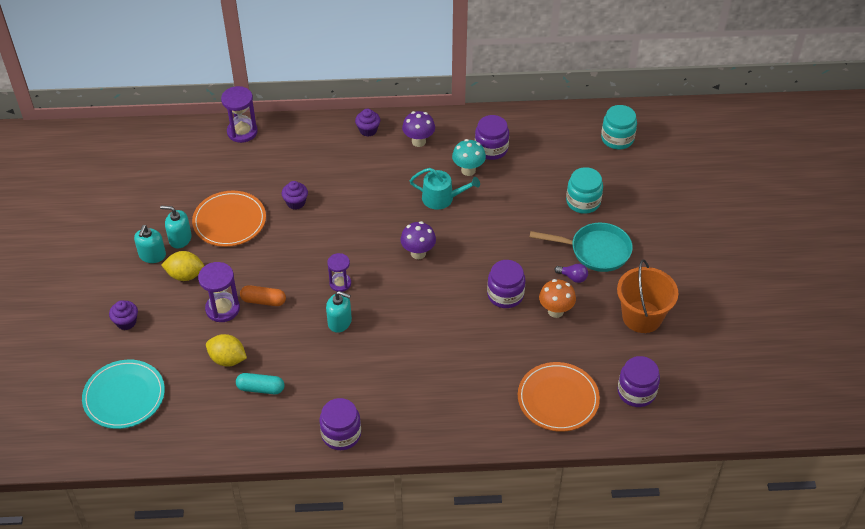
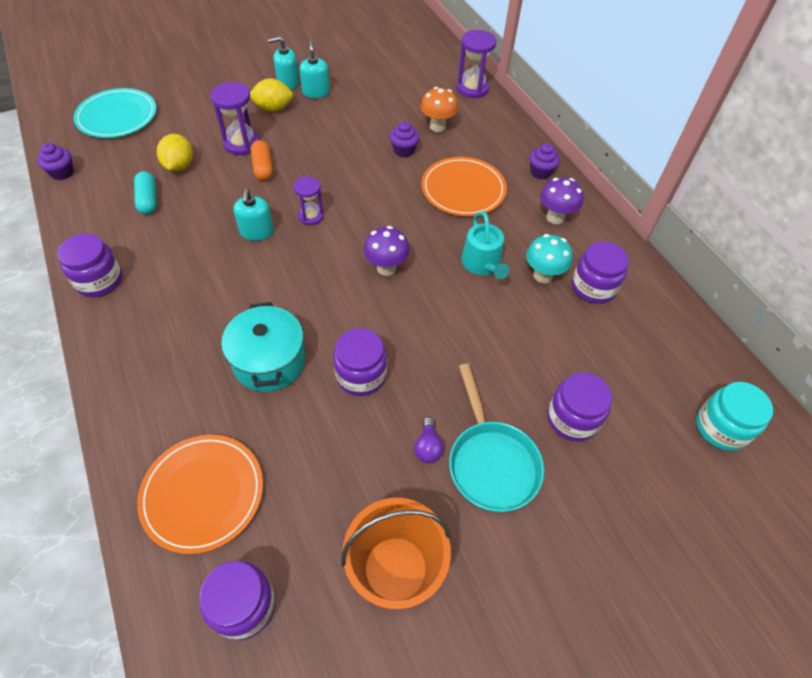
camera: 65 degrees right, 5 degrees up
purple cupcake [109,300,138,330] -> purple cupcake moved to [37,143,74,180]
yellow lemon [161,251,204,281] -> yellow lemon turned 75 degrees counterclockwise [250,78,293,112]
orange plate [192,191,266,247] -> orange plate moved to [421,157,507,216]
orange mushroom [539,279,576,318] -> orange mushroom moved to [421,87,458,132]
turquoise jar [566,167,603,214] -> purple jar [547,372,612,441]
none -> turquoise pot [221,302,305,392]

